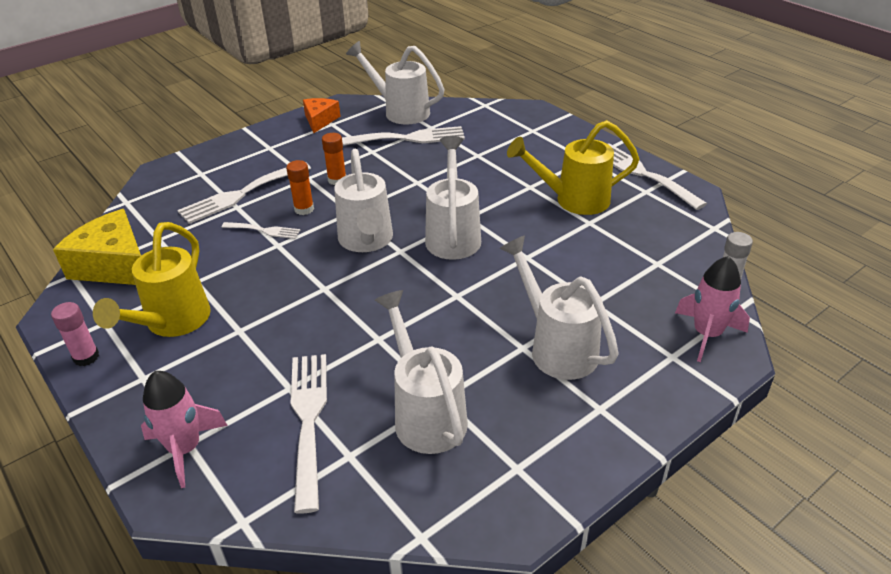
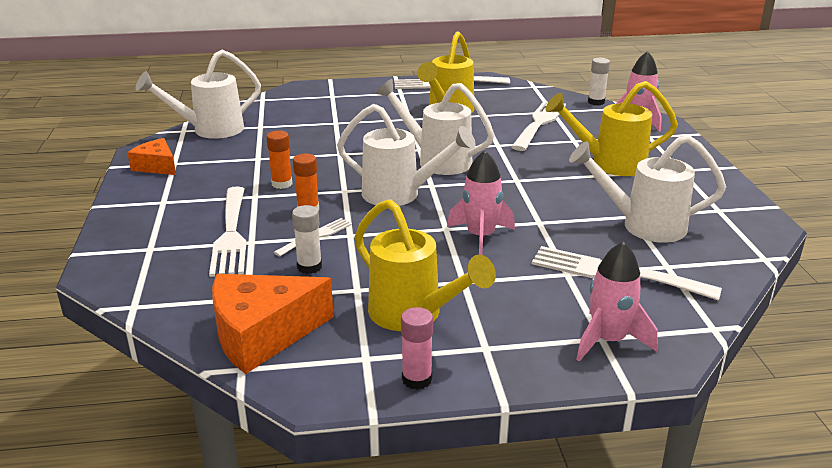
camera: 60 degrees left, 10 degrees down
yellow cheese [53,209,141,285] -> orange cheese [212,274,334,374]
white fork [342,126,465,146] -> white fork moved to [511,100,566,151]
white watering can [500,236,619,380] -> yellow watering can [545,81,678,176]
none -> white glue stick [292,205,322,274]
none -> pink rocket [447,150,515,255]

